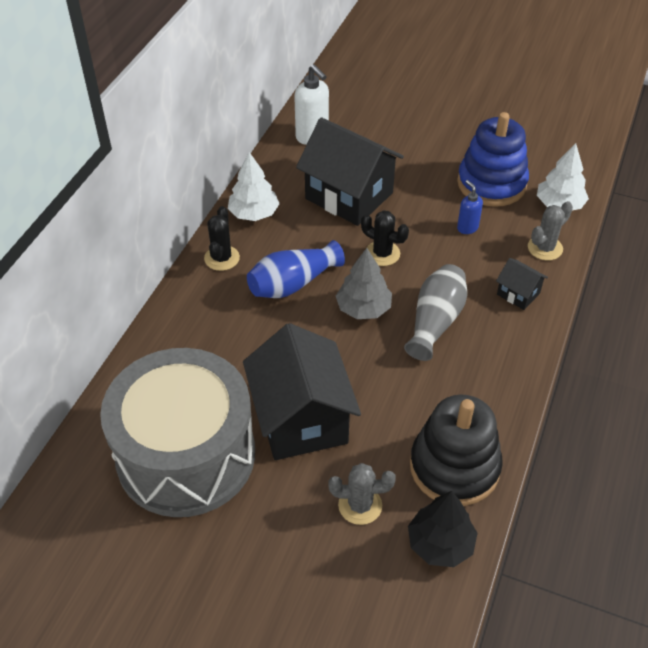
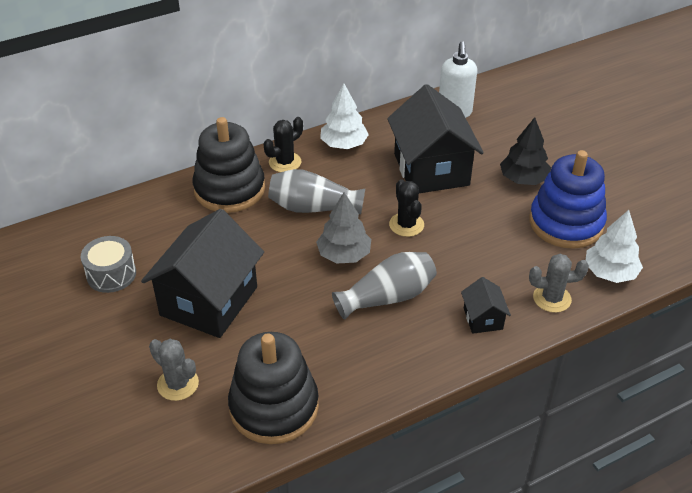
camera: 40 degrees right, 5 degrees down
grey drum [100,348,255,517] -> grey drum [81,236,136,293], size x0.40
blue vase [247,240,345,298] -> grey vase [268,169,365,215]
black tree [408,491,478,567] -> black tree moved to [500,117,551,185]
blue soap dispenser [457,180,483,234] -> none
none -> black stacking toy [193,117,265,213]

